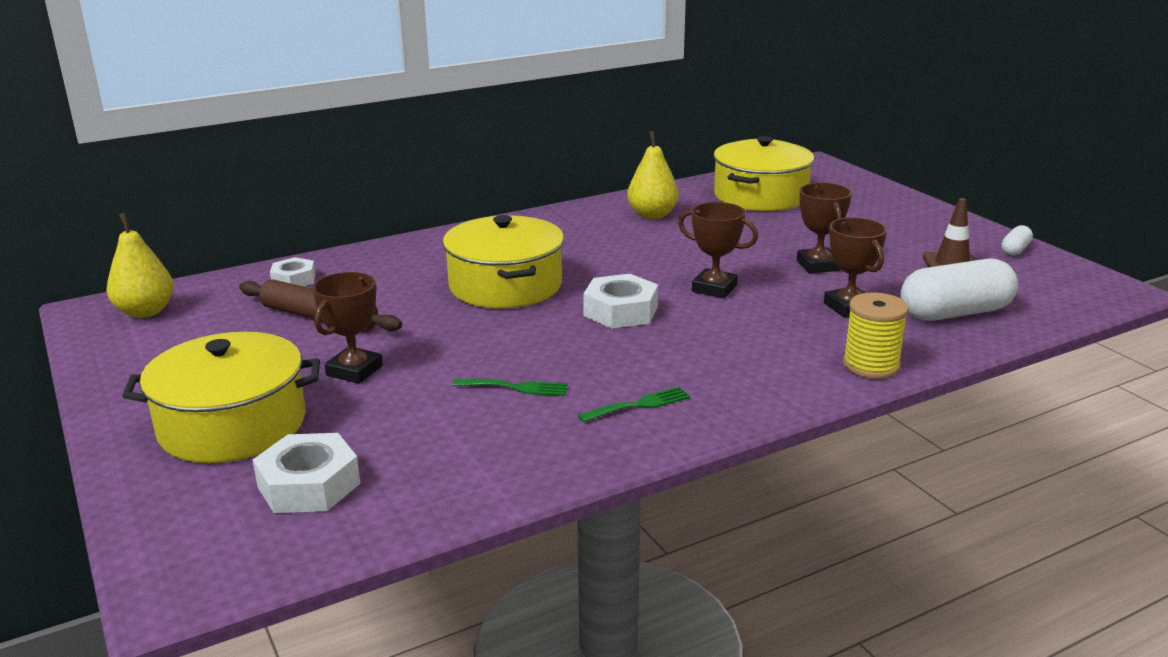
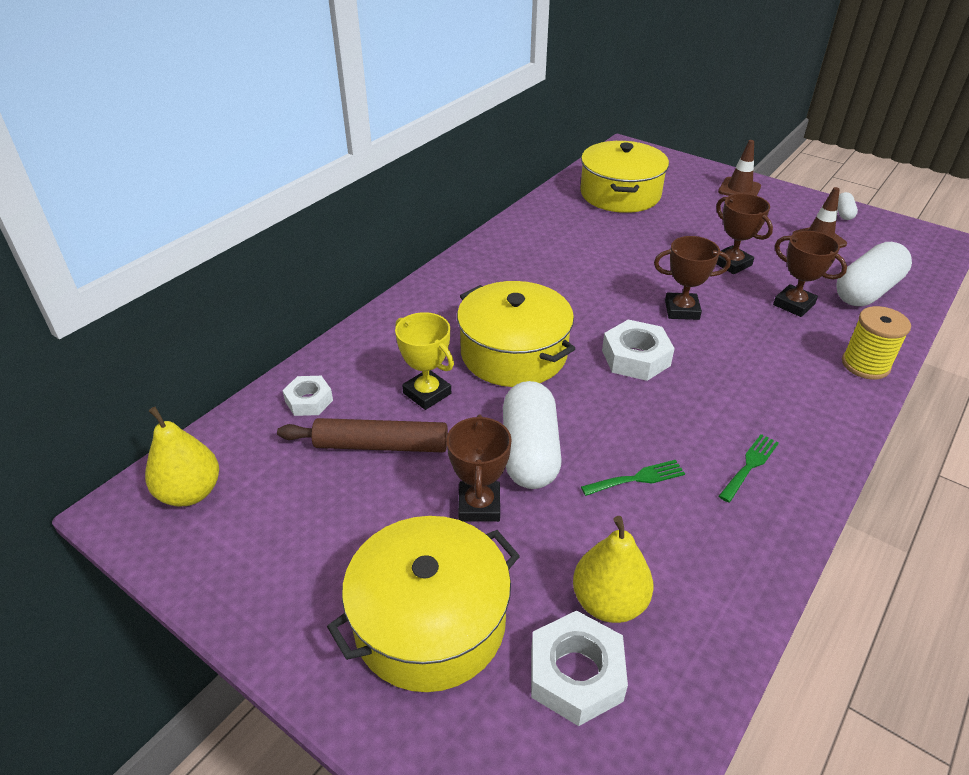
camera: 25 degrees left, 15 degrees up
yellow pear [627,130,679,219] -> yellow pear moved to [573,516,653,623]
none -> yellow trophy [395,312,454,410]
none -> white capsule [503,381,562,489]
none -> brown traffic cone [718,140,761,196]

